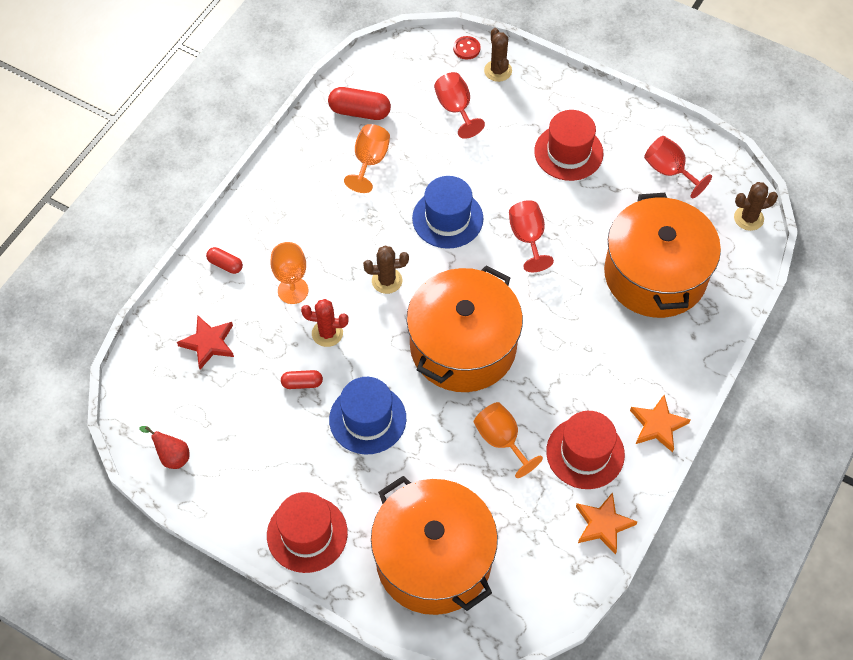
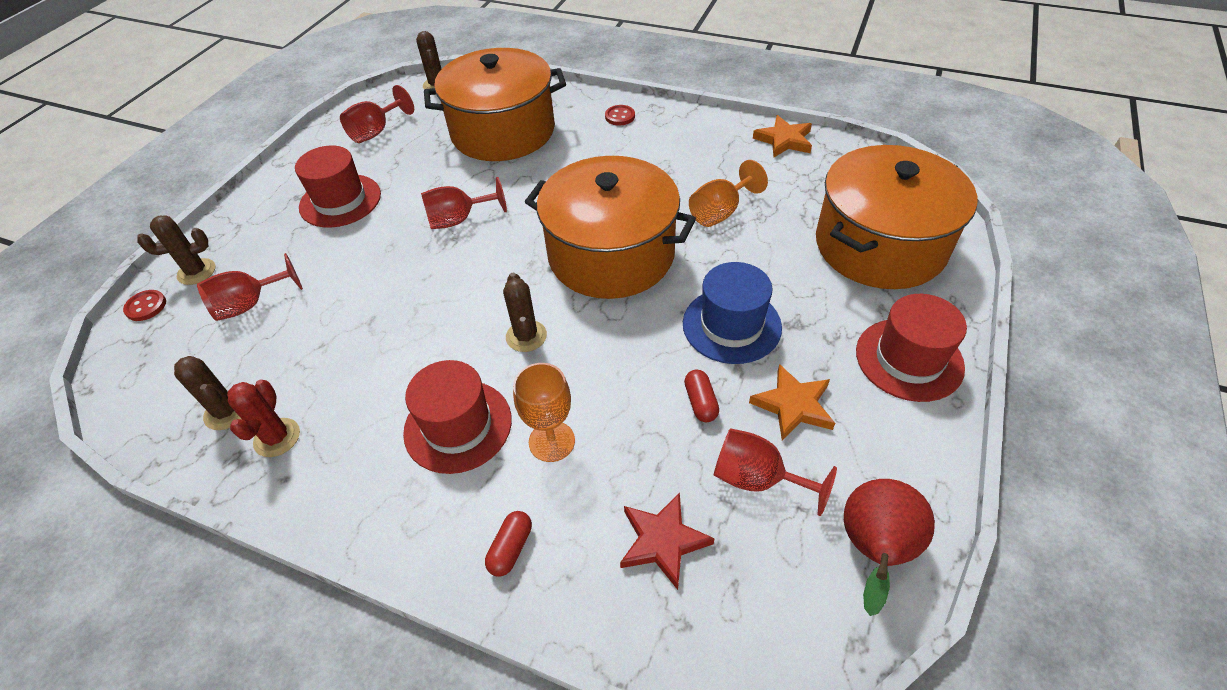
camera: 95 degrees left, 10 degrees down
red pear [139,426,190,469] -> red pear [844,479,935,616], size x1.66
red cactus [301,299,349,347] -> red cactus moved to [227,380,300,457]
red capsule [328,87,391,120] -> brown cactus [174,356,241,430]
orange goblet [344,124,390,193] -> none
blue hat [412,176,483,249] -> none
red hat [546,411,625,489] -> red hat moved to [403,360,512,474]
orange star [630,395,691,452] -> orange star moved to [749,364,835,441]
none -> red button [605,105,635,125]
none -> red goblet [714,428,837,516]

